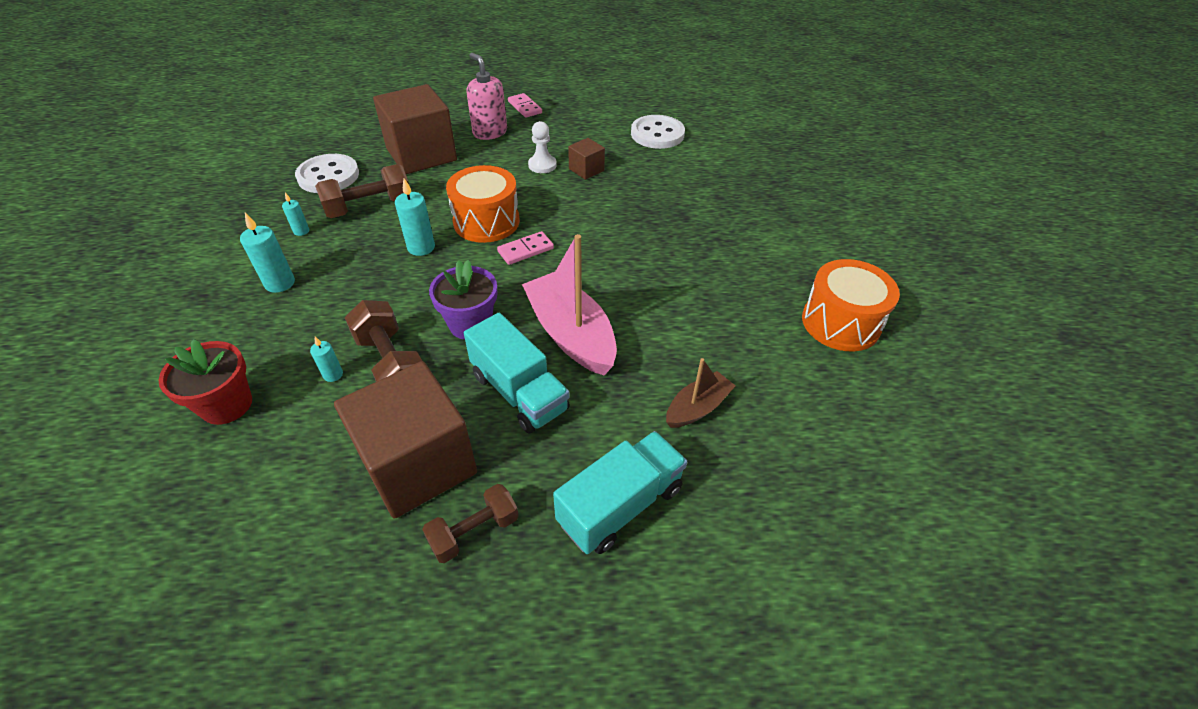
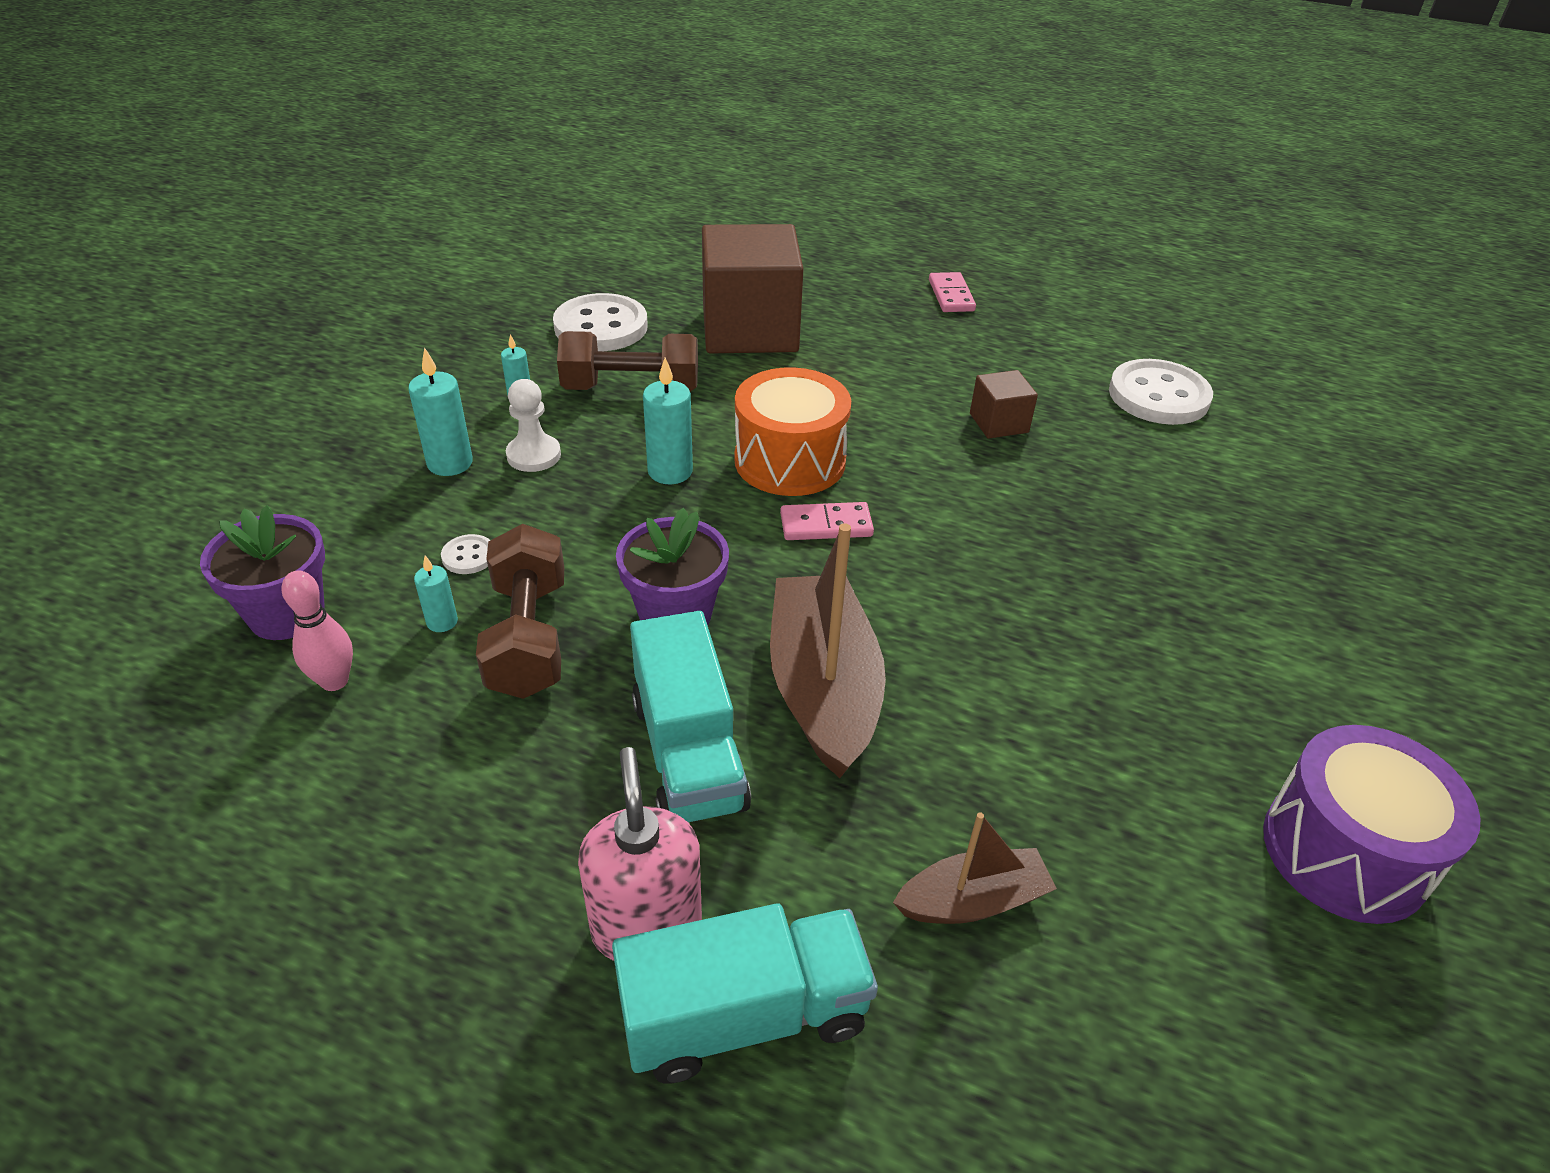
camera: 25 degrees right, 5 degrees down
red flower pot [158,339,252,425] -> purple flower pot [200,505,325,640]
brown cube [334,361,477,519] -> none
brown dumbbell [422,484,519,563] -> none
pink soap dispenser [466,53,507,140] -> pink soap dispenser moved to [578,747,702,961]
pink boat [522,234,617,375] -> brown boat [770,523,886,778]
white pawn [528,121,557,173] -> white pawn moved to [506,379,561,472]
orange drum [802,259,900,352] -> purple drum [1263,725,1481,924]
none -> pink bowling pin [281,571,353,691]
none -> white button [441,534,490,574]

